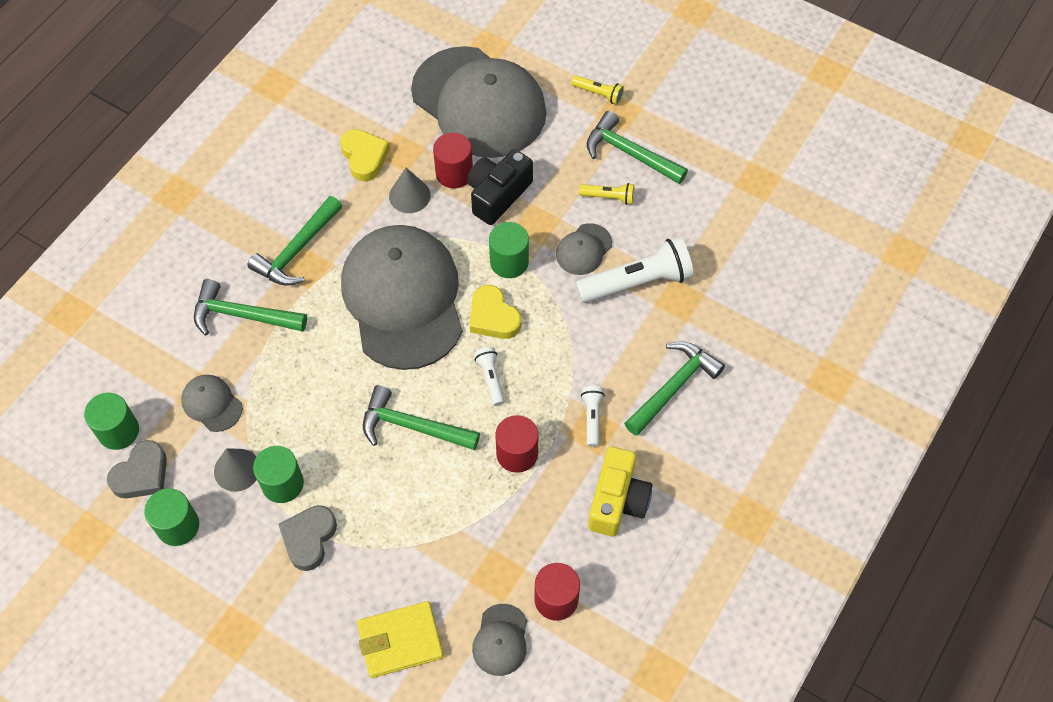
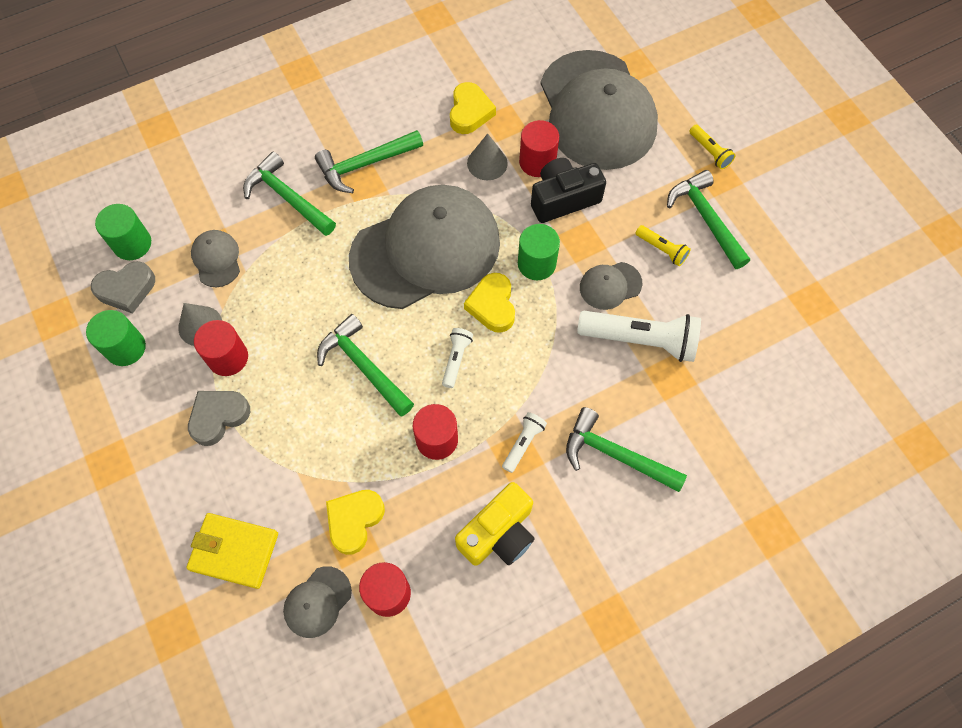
camera: 30 degrees right, 5 degrees up
green cylinder [253,446,304,503] -> red cylinder [194,320,248,376]
grey cap [341,225,463,370] -> grey cap turned 45 degrees clockwise [349,185,500,309]
green hammer [624,341,725,436] -> green hammer turned 135 degrees counterclockwise [566,407,687,492]
none -> yellow heart [326,490,385,555]

